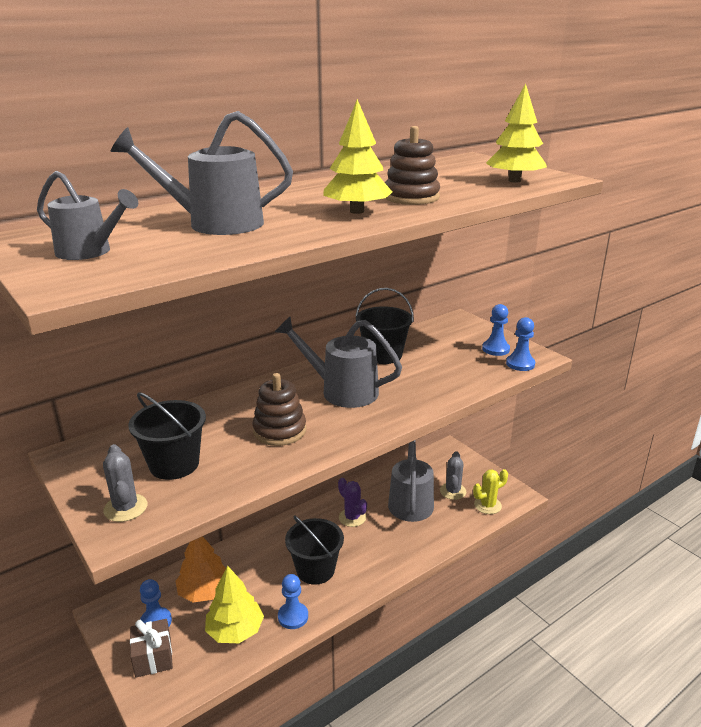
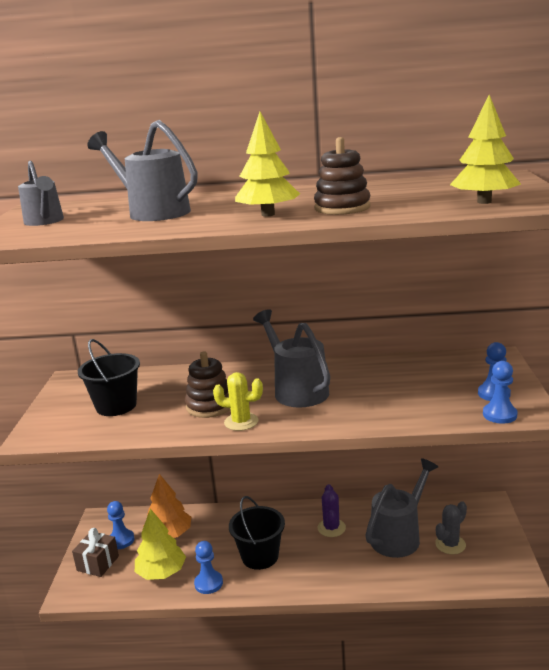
camera: 40 degrees right, 5 degrees down
grey cactus [103,444,147,522] -> none
black bucket [355,288,414,364] -> none
yellow cactus [473,469,508,514] -> yellow cactus moved to [213,372,263,431]

